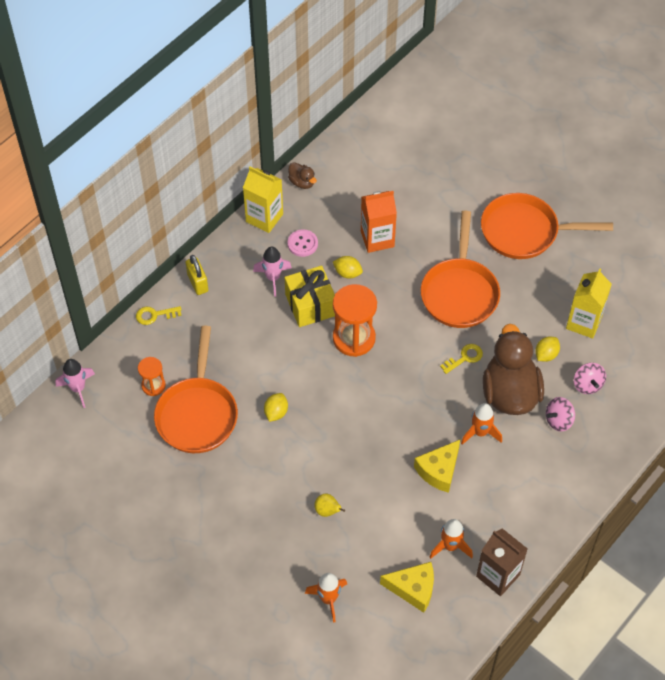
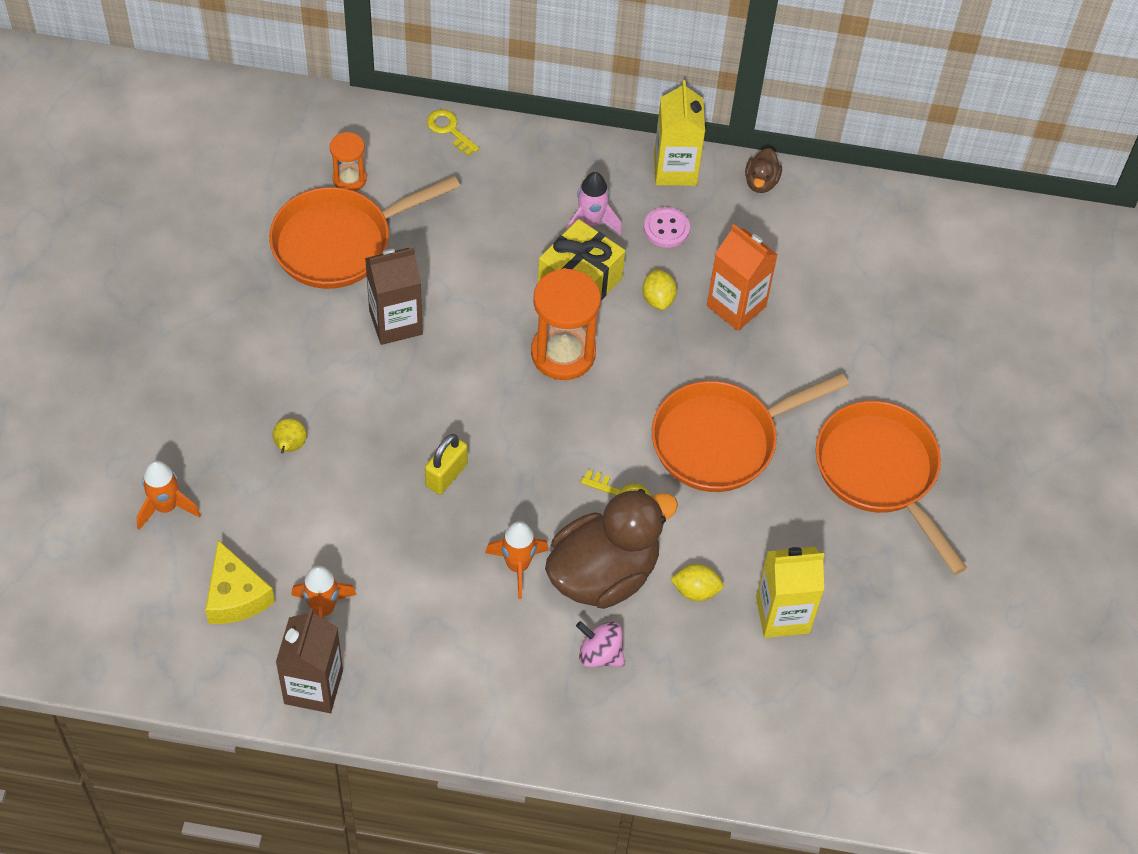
camera: 55 degrees right, 0 degrees up
pink rocket [55,359,95,408] -> none
yellow padlock [186,255,208,295] -> yellow padlock moved to [425,434,468,495]
yellow lemon [264,393,288,422] -> brown carton [365,248,423,345]
yellow cheese [414,440,460,493] -> none
pink spinning top [574,363,606,394] -> none

